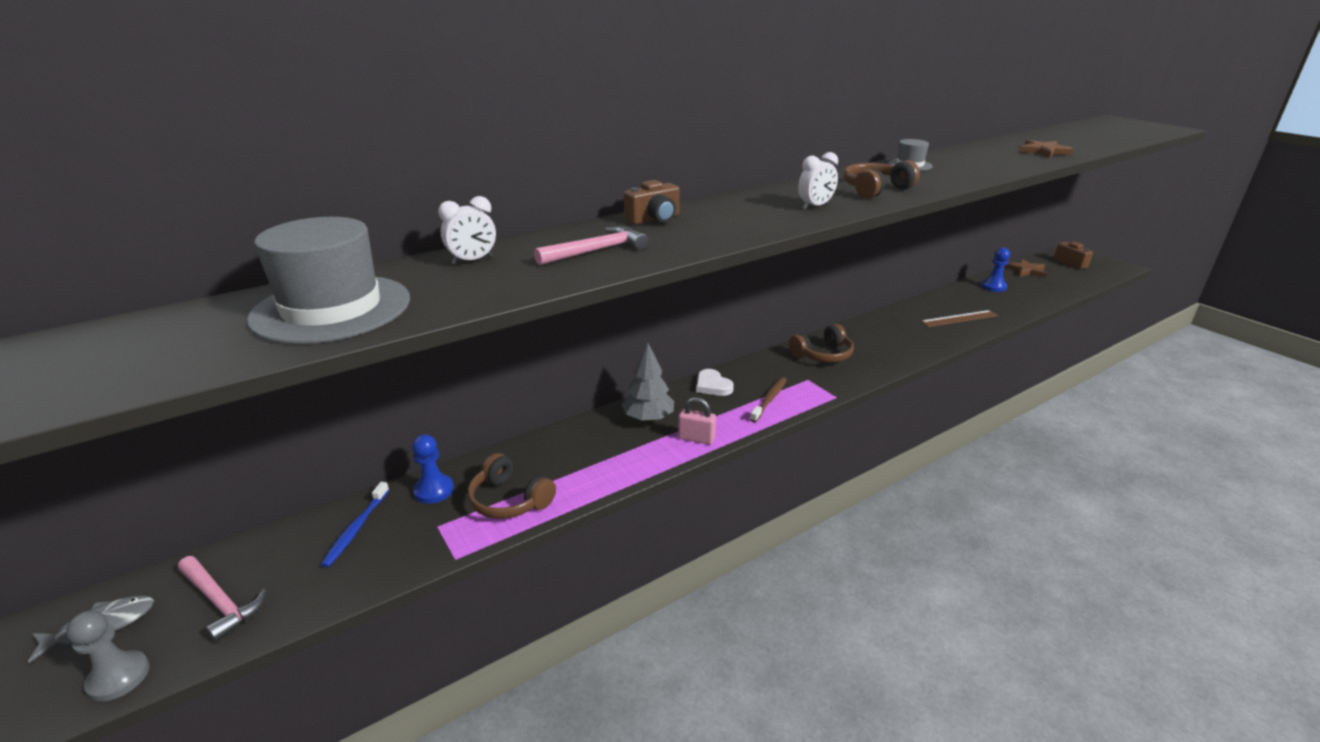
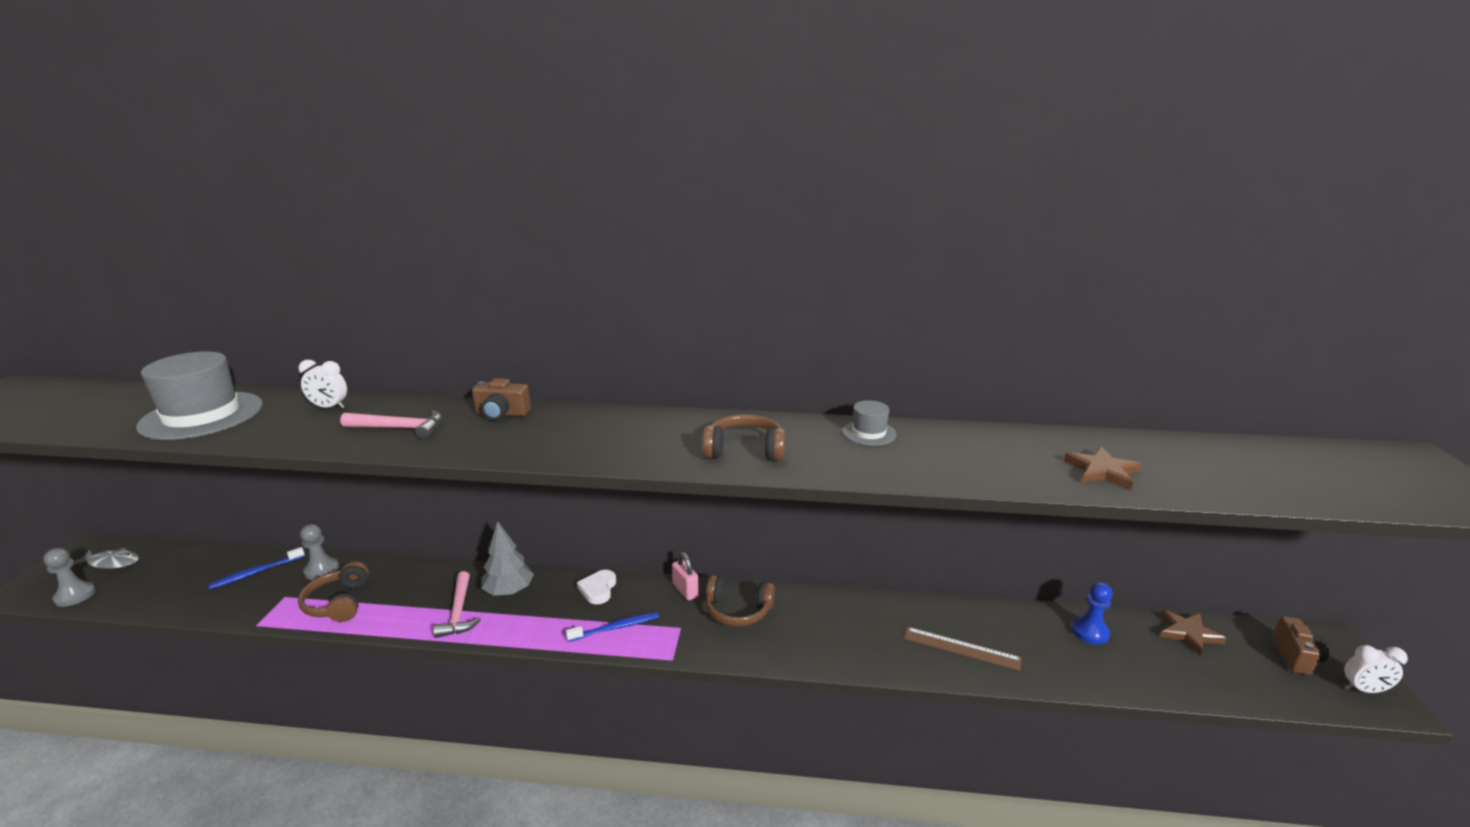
camera: 40 degrees right, 5 degrees down
pink hammer [178,556,267,642] -> pink hammer moved to [433,571,481,638]
blue pawn [412,434,454,504] -> grey pawn [300,524,339,580]
pink padlock [678,397,716,445] -> pink padlock moved to [672,552,699,601]
brown toothbrush [750,377,787,422] -> blue toothbrush [566,612,659,642]
white clock [798,152,838,209] -> white clock moved to [1344,645,1408,693]

